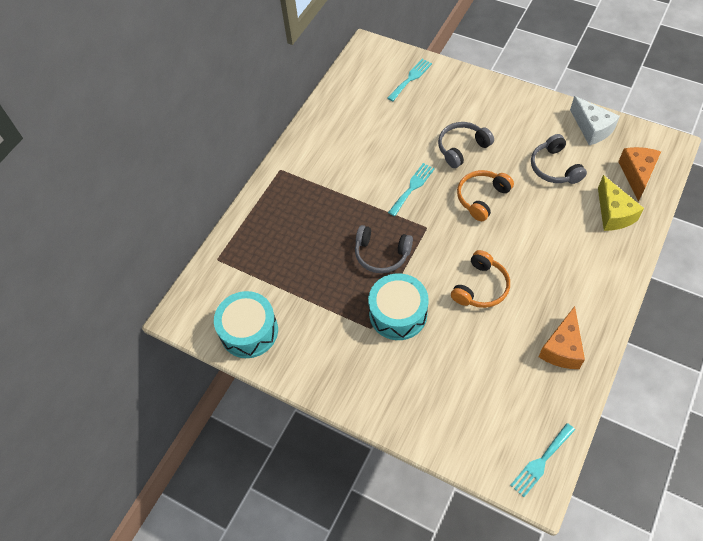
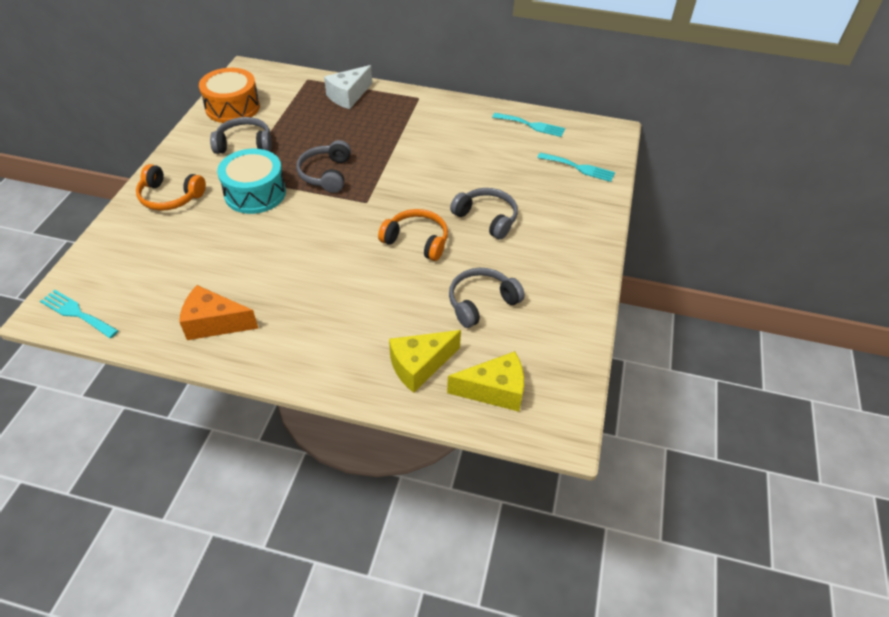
camera: 70 degrees right, 10 degrees down
turquoise drum [214,291,278,358] -> orange drum [199,68,260,123]
turquoise fork [388,163,435,216] -> turquoise fork moved to [492,113,565,137]
orange headphones [451,250,510,308] -> orange headphones moved to [136,164,206,211]
white cheese [570,96,620,145] -> white cheese moved to [324,65,372,109]
orange cheese [618,147,661,201] -> yellow cheese [447,351,524,412]
none -> grey headphones [210,117,272,154]

